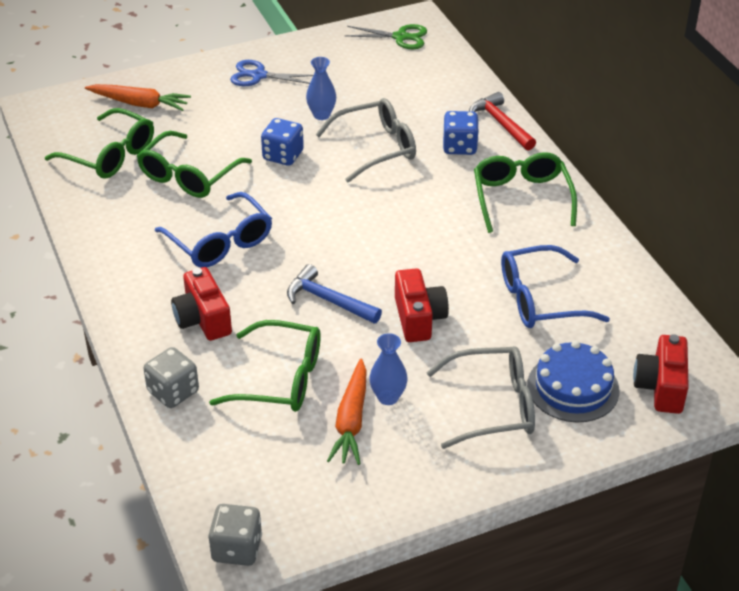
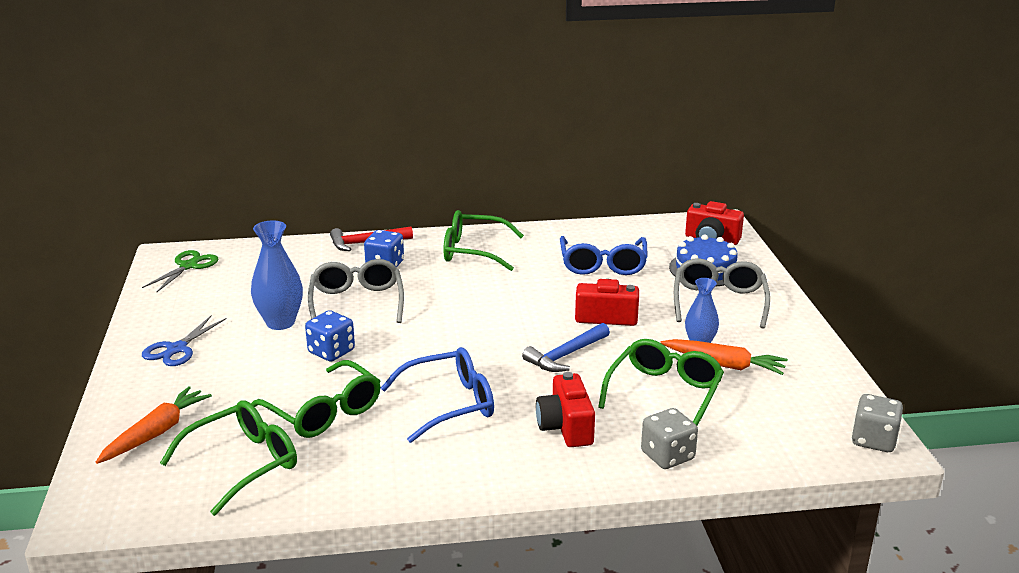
camera: 75 degrees left, 15 degrees down
red camera [171,267,232,341] -> red camera turned 90 degrees clockwise [536,372,595,447]
blue vase [306,57,336,120] -> blue vase [251,221,303,330], size x1.56

